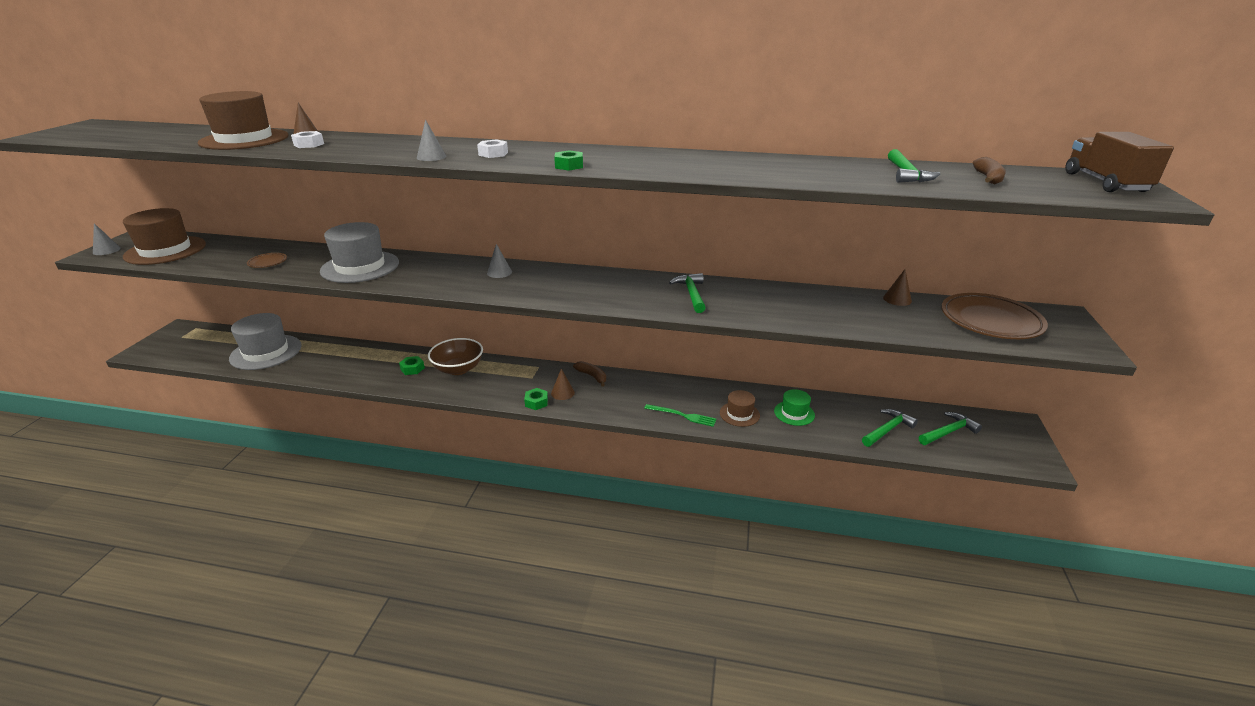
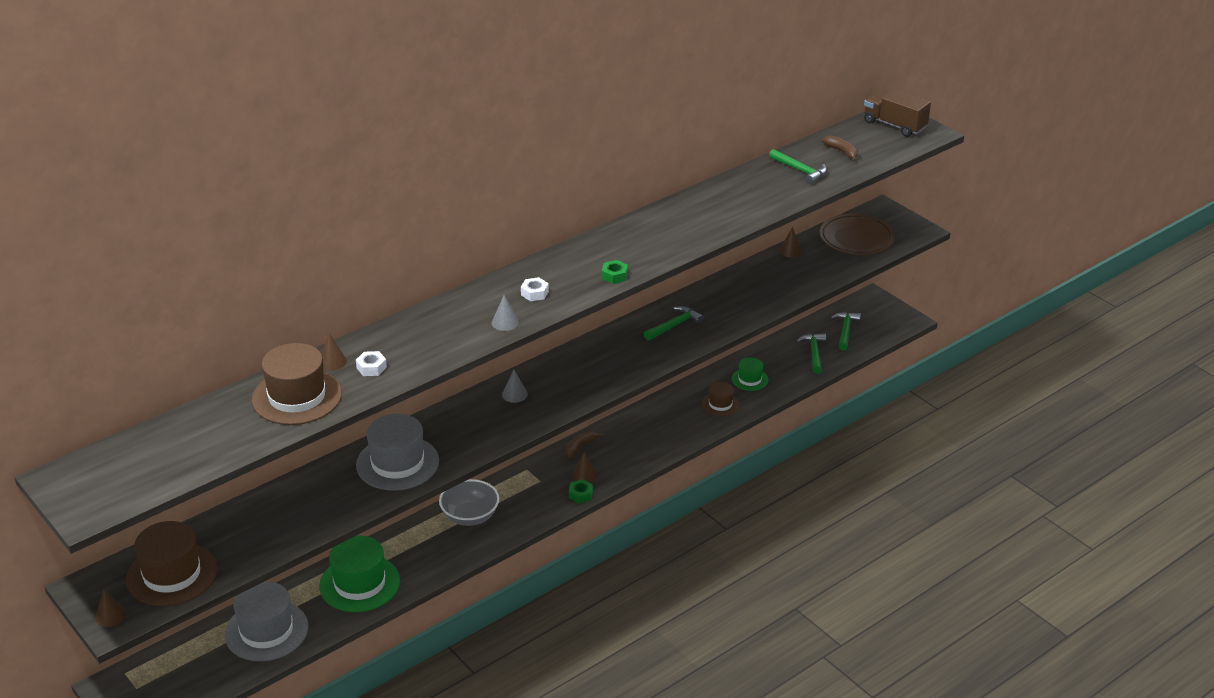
camera: 50 degrees left, 5 degrees up
grey cone [93,223,121,255] -> brown cone [95,589,126,627]
brown plate [247,253,287,268] -> none
green nut [399,356,425,375] -> none
brown bowl [428,338,483,375] -> grey bowl [439,479,499,526]
brown banana [573,361,606,387] -> brown banana turned 45 degrees counterclockwise [565,431,604,459]
green fork [644,404,716,427] -> none
green hammer [669,273,706,313] -> green hammer turned 105 degrees clockwise [644,306,704,341]
none -> green hat [319,536,400,612]

